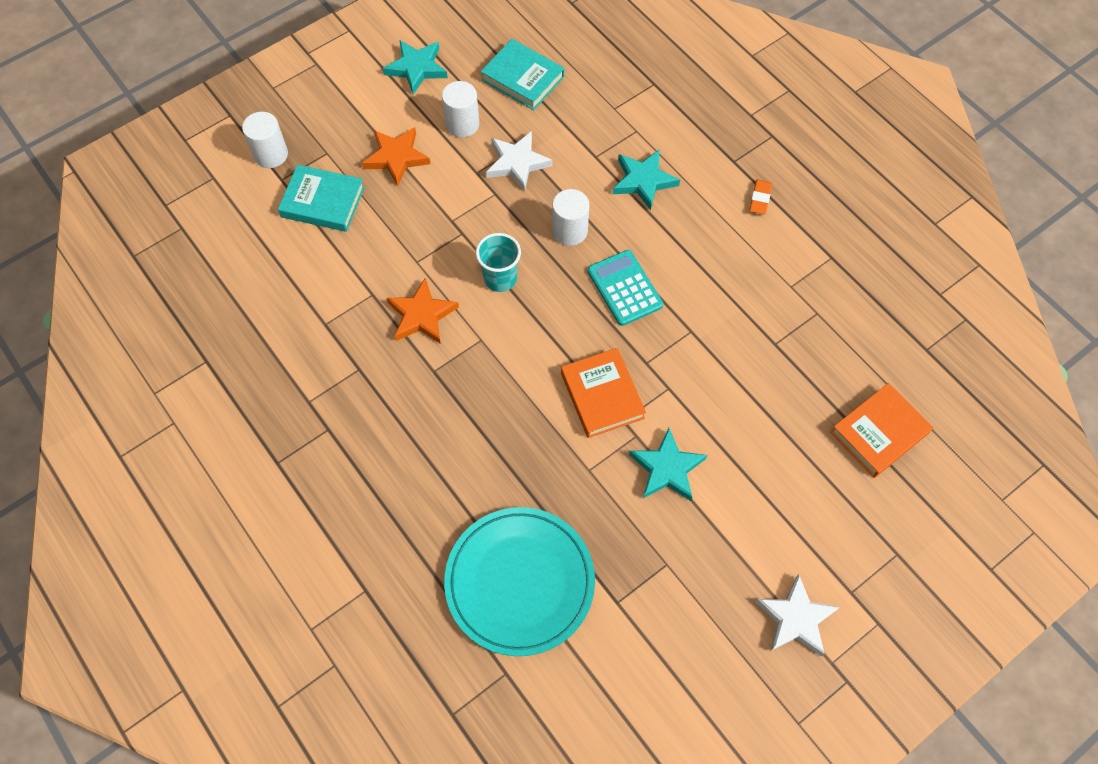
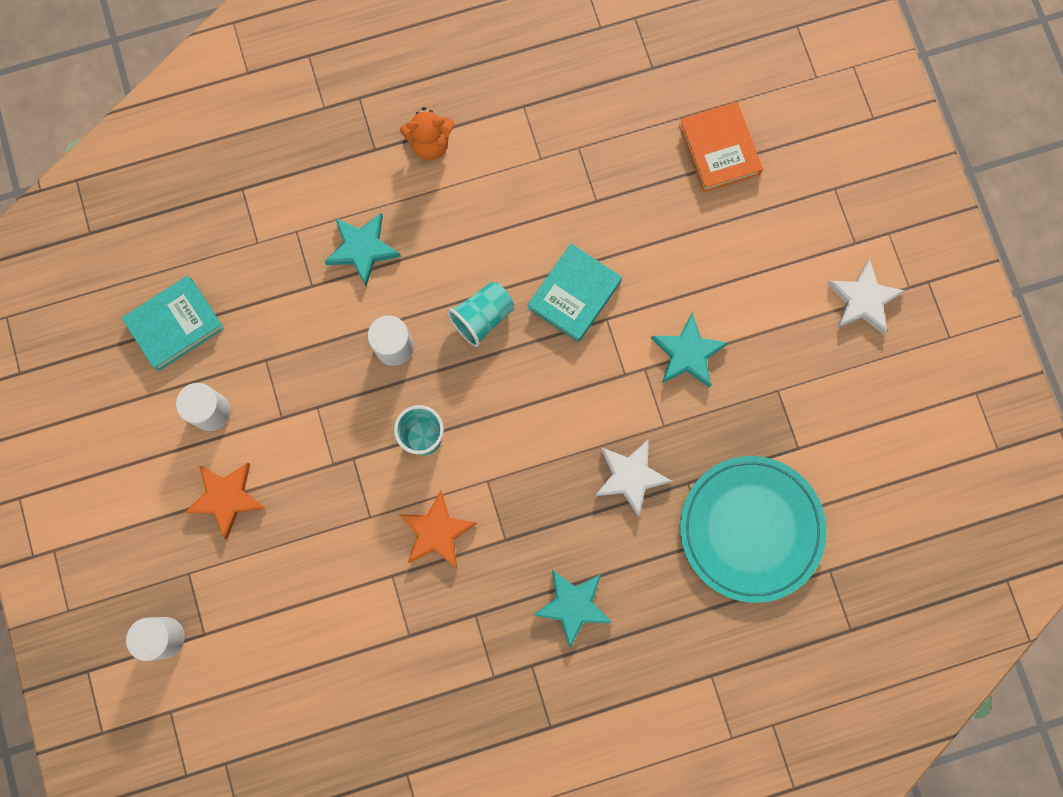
camera: 70 degrees left, 15 degrees up
turquoise book [278,165,365,232] -> turquoise book moved to [528,243,622,342]
turquoise star [383,40,448,94] -> turquoise star moved to [533,570,612,648]
white star [486,131,553,192] -> white star moved to [595,439,672,517]
orange book [561,348,646,438] -> none
turquoise calculator [588,250,663,326] -> turquoise cup [447,282,514,347]
orange eraser [749,180,772,215] -> orange teddy bear [400,107,455,160]

